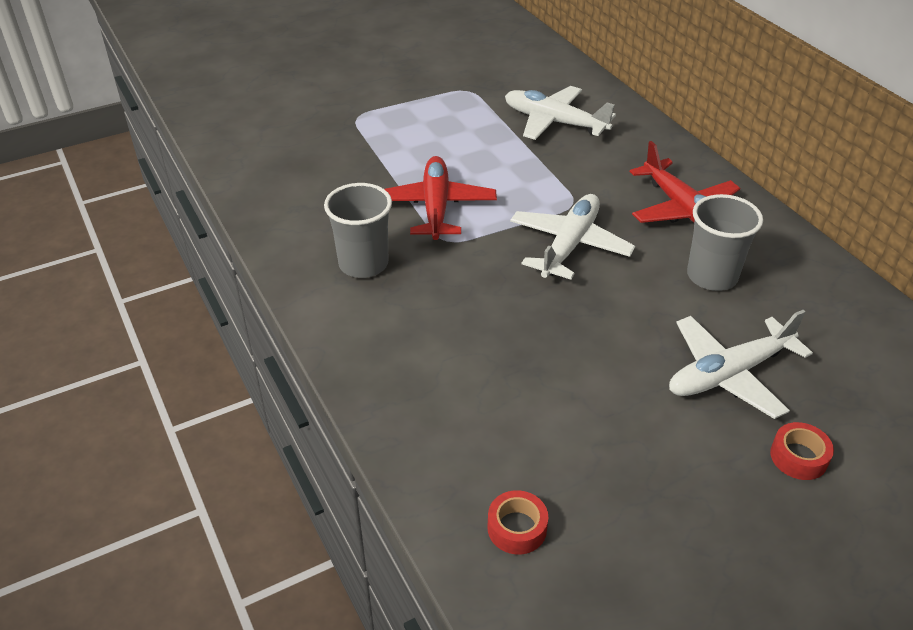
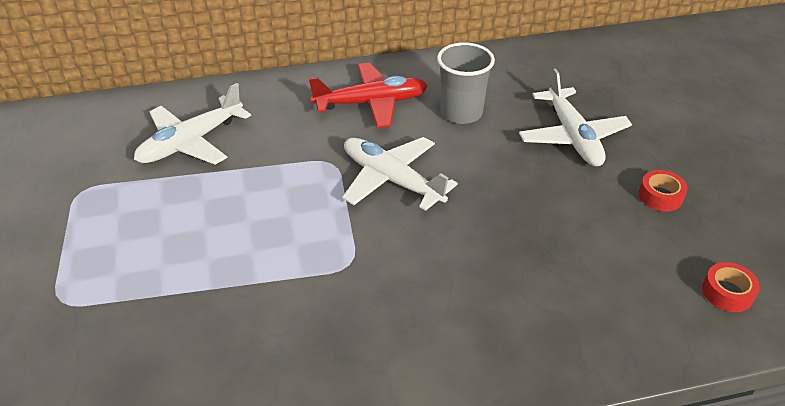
camera: 75 degrees left, 0 degrees up
grey cup [324,183,392,278] -> none
red plane [385,156,497,240] -> none
red tape [770,422,834,480] -> red tape moved to [639,170,687,212]

